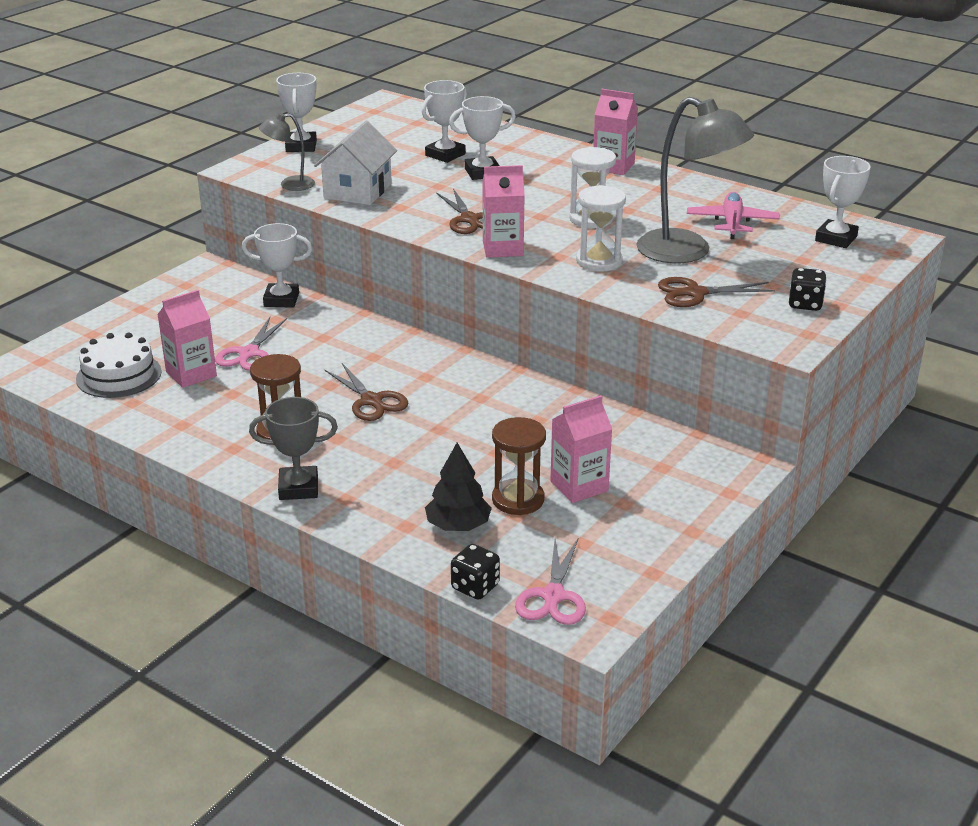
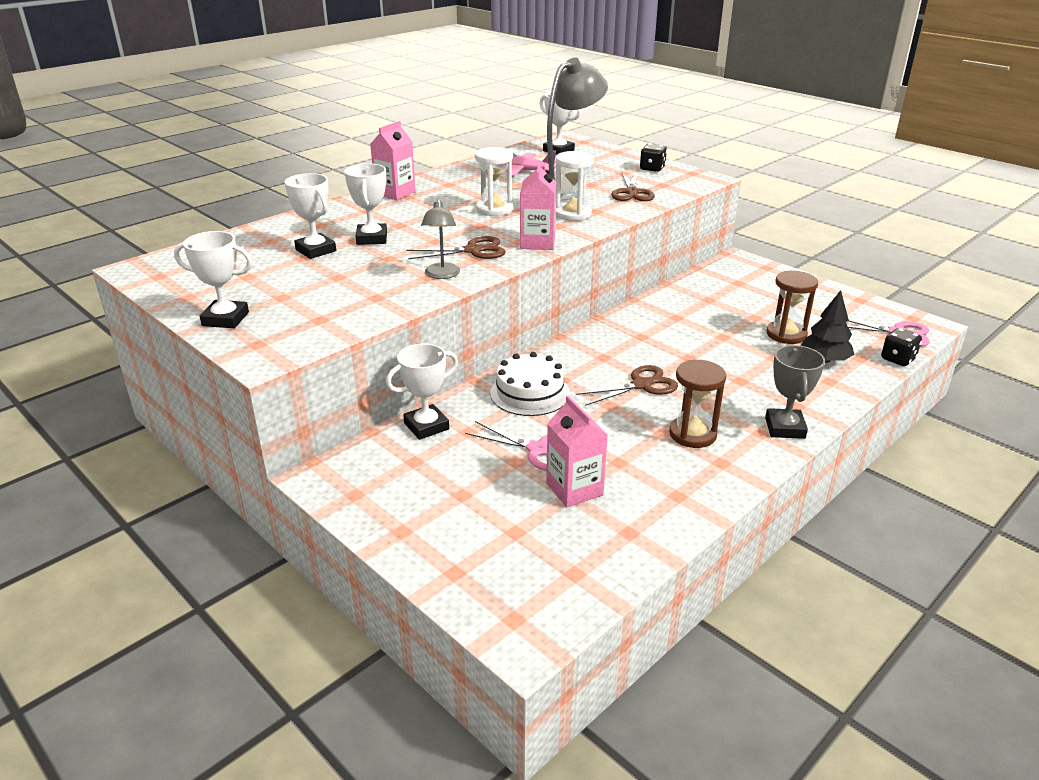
camera: 80 degrees left, 0 degrees up
white cake [76,332,162,398] -> white cake moved to [490,352,570,416]
white trophy [242,223,312,308] -> white trophy turned 45 degrees clockwise [386,344,458,440]
grey lamp [259,112,315,191] -> grey lamp moved to [421,199,460,279]
white house [314,121,397,205] -> none
pink carton [550,395,612,503] -> none

